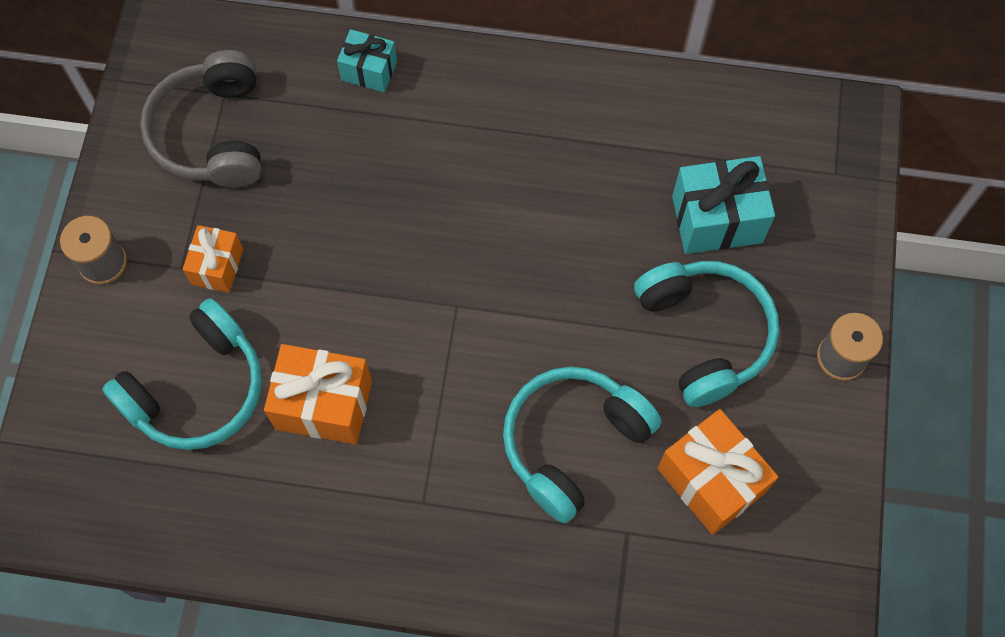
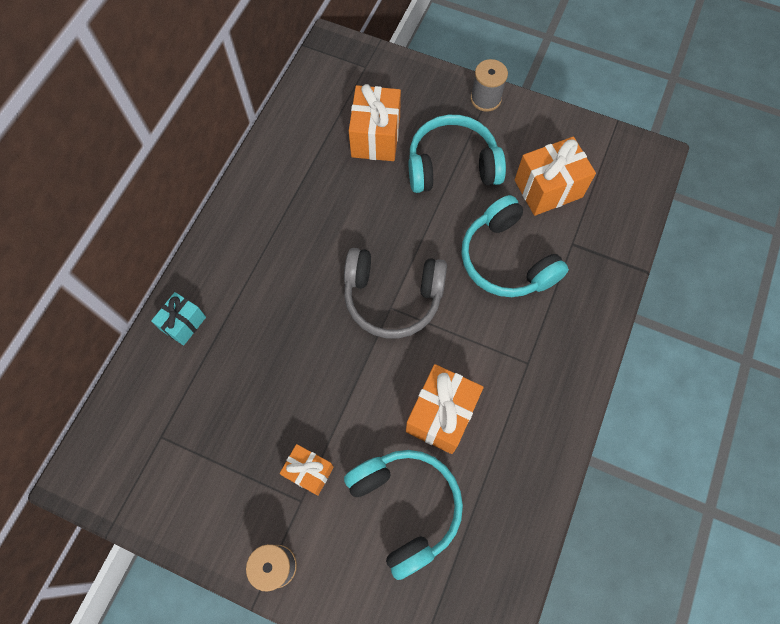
camera: 75 degrees left, 0 degrees up
grey headphones [140,50,261,188] -> grey headphones moved to [344,248,447,339]
turquoise gift [672,156,775,254] -> orange gift [349,84,401,161]

